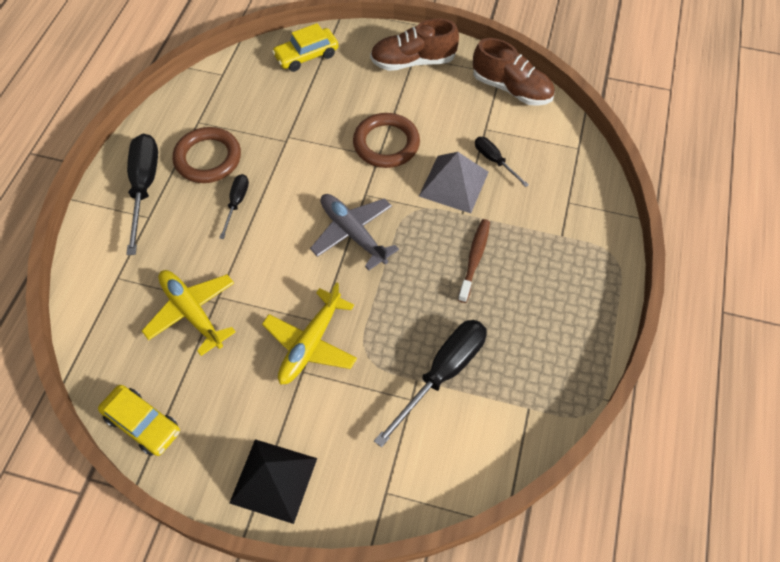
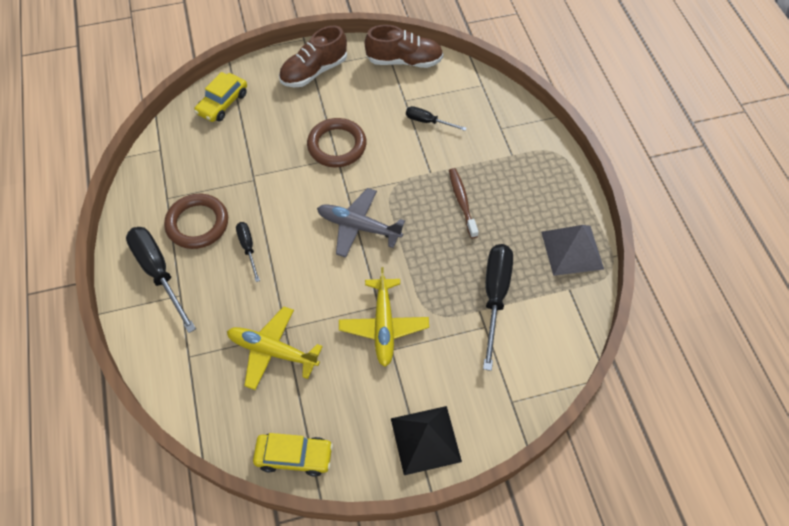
camera: 30 degrees left, 0 degrees up
grey pyramid [419,152,489,213] -> grey pyramid moved to [541,225,604,276]

